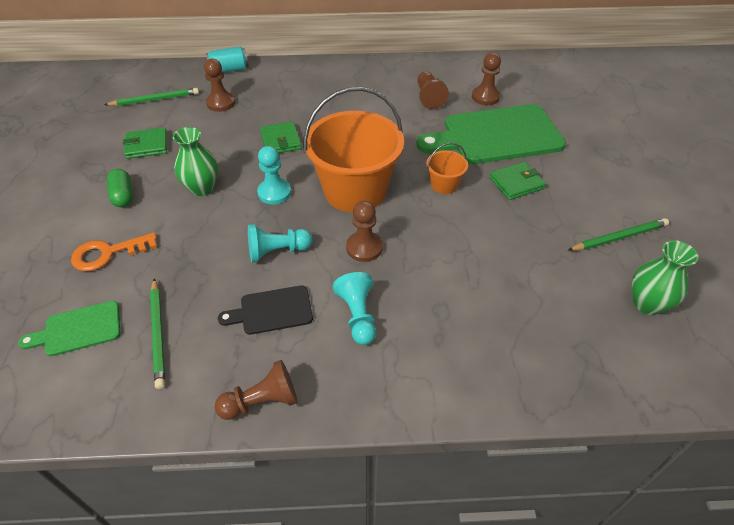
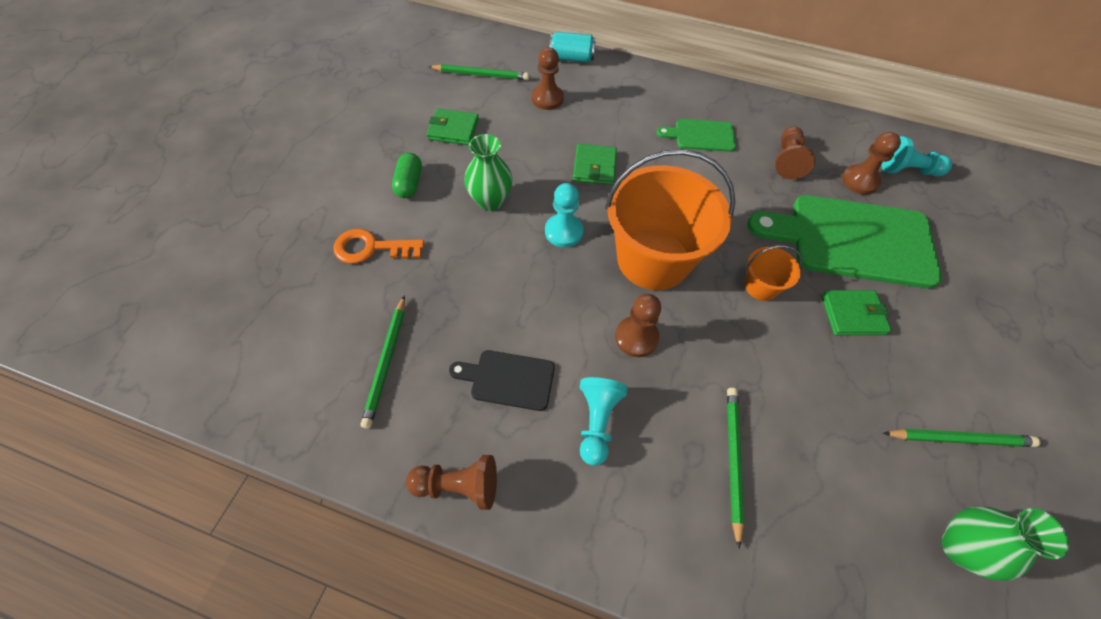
camera: 20 degrees right, 10 degrees up
green cutting board [18,301,120,356] -> green cutting board moved to [656,119,736,152]
turquoise pawn [248,224,312,262] -> turquoise pawn moved to [881,136,952,177]
none -> green pencil [727,388,744,549]

